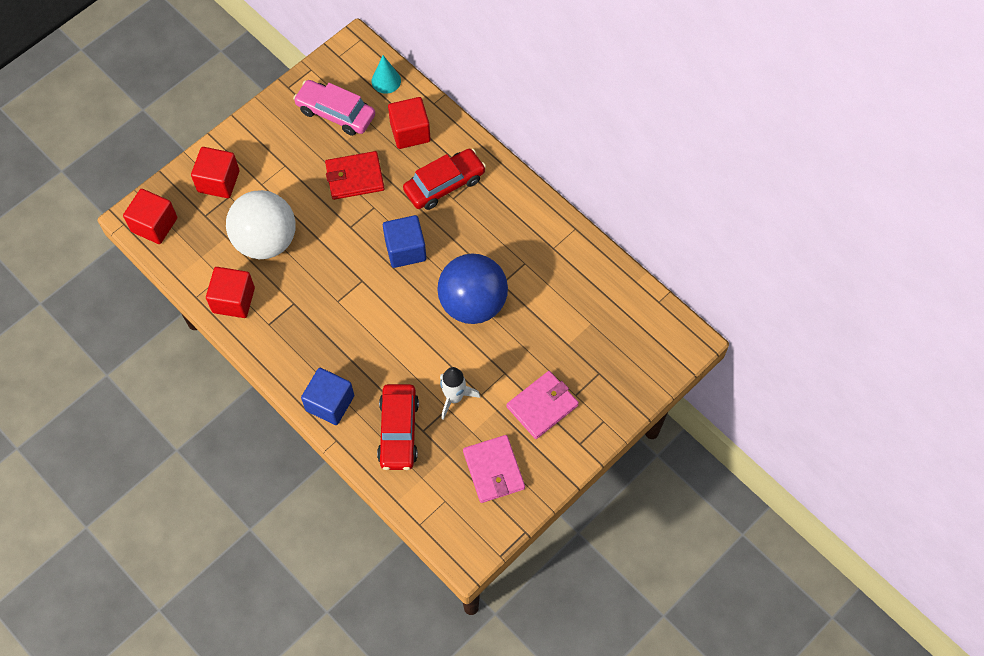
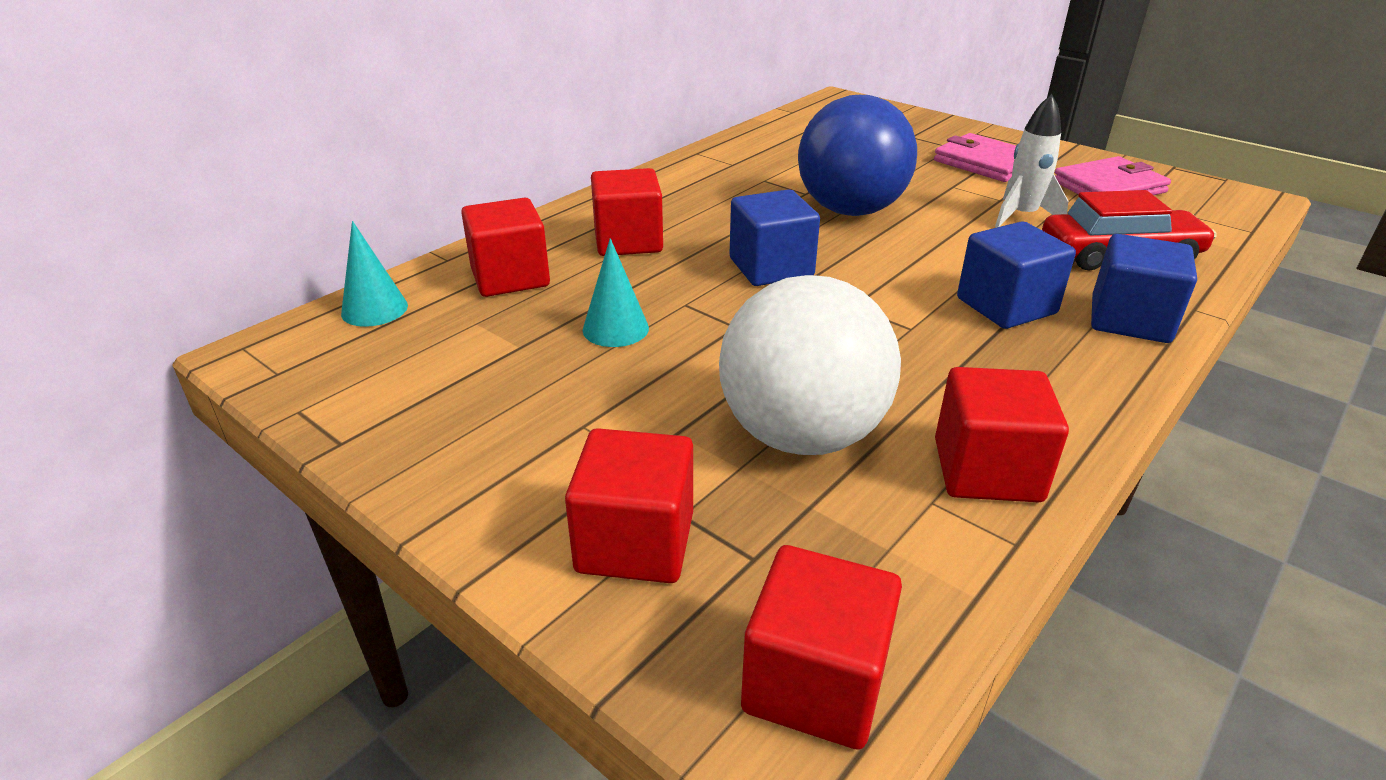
camera: 95 degrees left, 30 degrees down
pink car [293,80,375,136] -> none
red wallet [325,151,385,200] -> turquoise cone [583,238,649,347]
red car [403,149,486,210] -> red cube [591,168,663,256]
none -> blue cube [957,221,1076,329]

